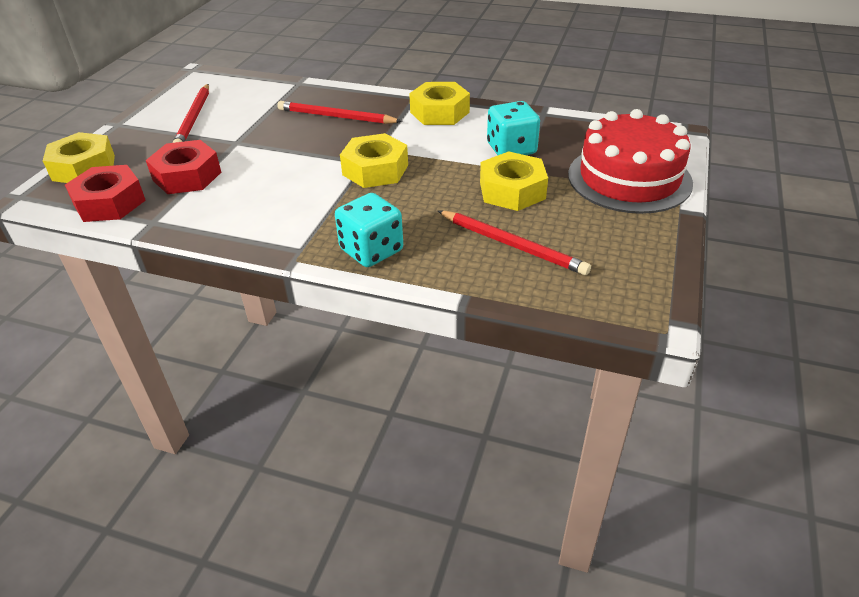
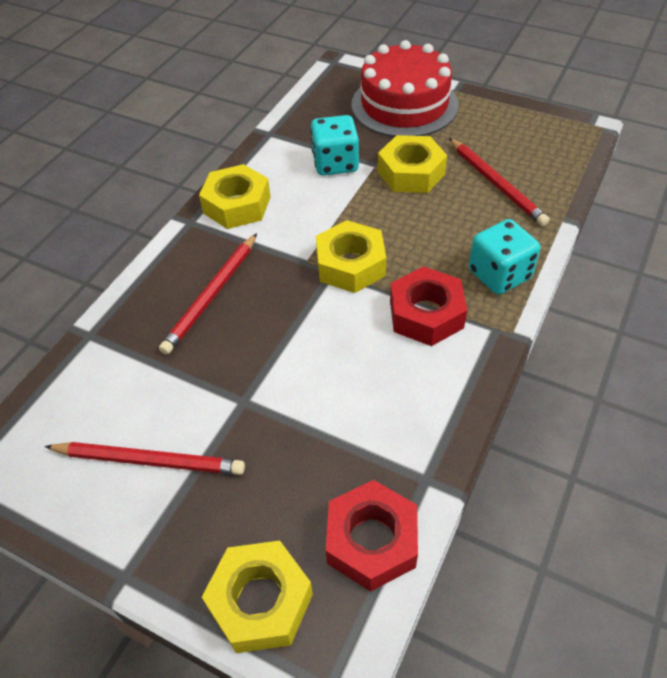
camera: 80 degrees left, 10 degrees up
red nut [146,140,221,194] -> red nut moved to [390,266,467,346]
red pencil [438,211,591,275] -> red pencil turned 105 degrees clockwise [449,138,550,226]

